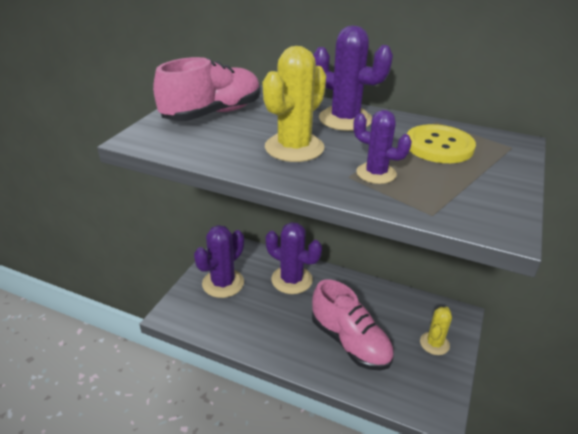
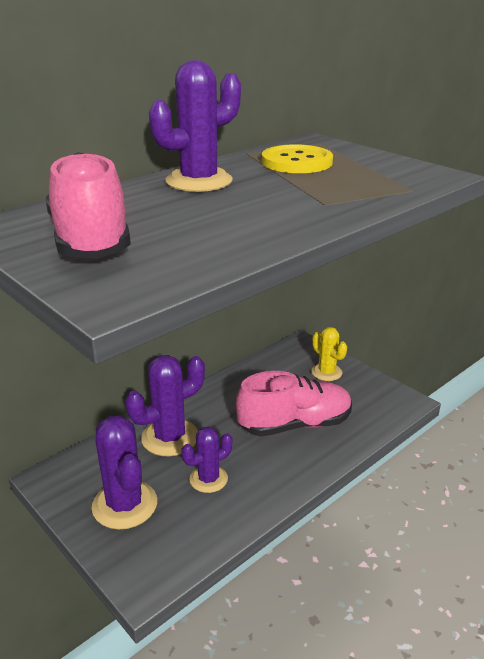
camera: 65 degrees left, 5 degrees down
yellow cactus [263,46,326,162] -> none
purple cactus [353,110,412,184] -> purple cactus moved to [181,427,232,493]

